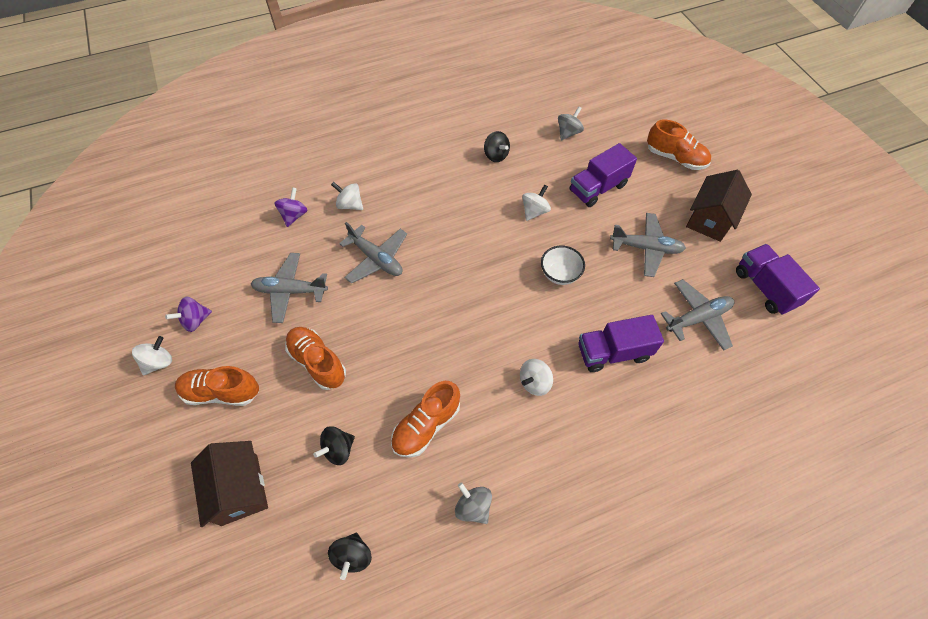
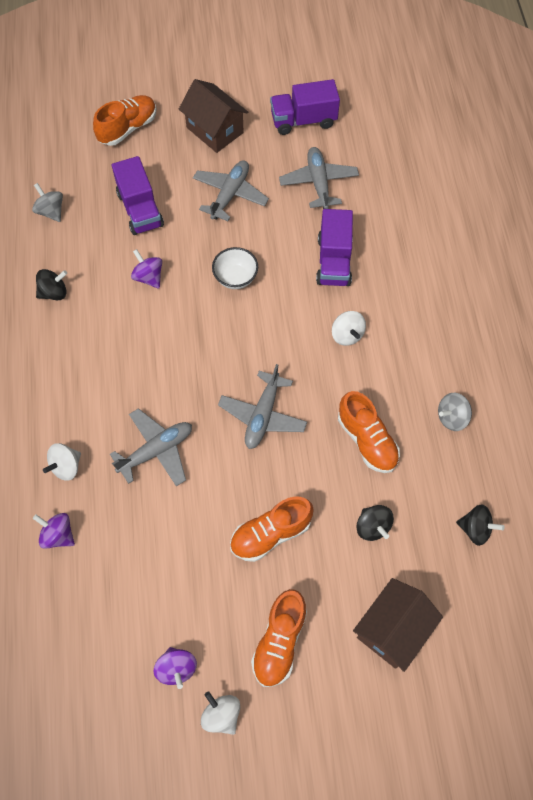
camera: 75 degrees left, 5 degrees up
brown house [191,441,268,527] -> brown house turned 45 degrees counterclockwise [353,578,443,672]
grey plane [251,253,328,323] -> grey plane moved to [218,364,307,449]
white spinning top [522,185,551,221] -> purple spinning top [131,249,162,289]

